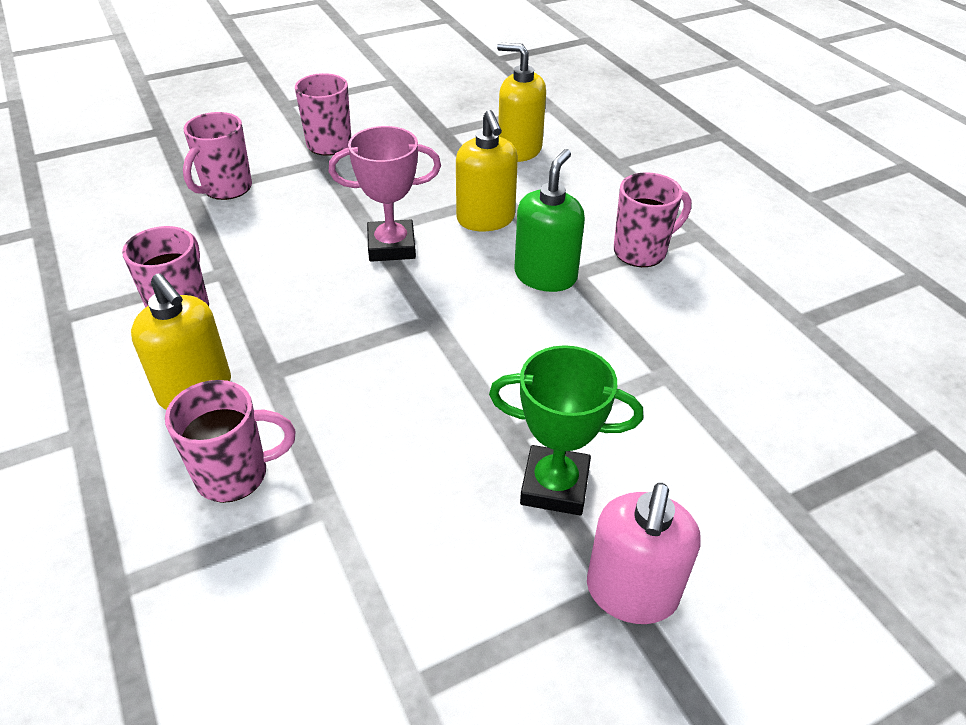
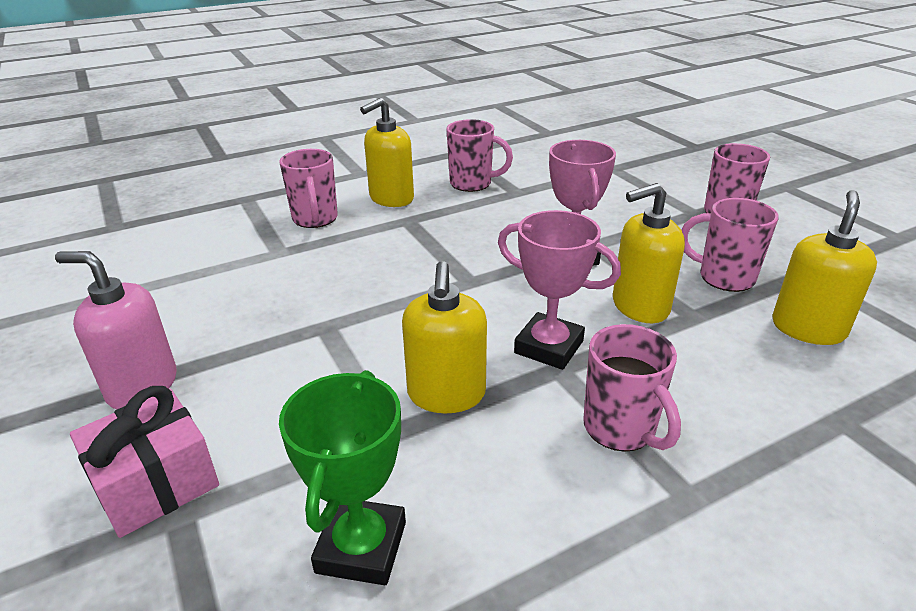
camera: 90 degrees right, 10 degrees down
pink mug [183,112,252,200] -> pink mug moved to [682,198,779,292]
green trophy [489,345,643,515] -> green trophy moved to [279,370,406,585]
green soap dispenser [515,149,585,292] -> pink trophy [498,210,621,370]
none -> pink gift [70,386,219,538]
none -> yellow soap dispenser [402,261,487,413]

